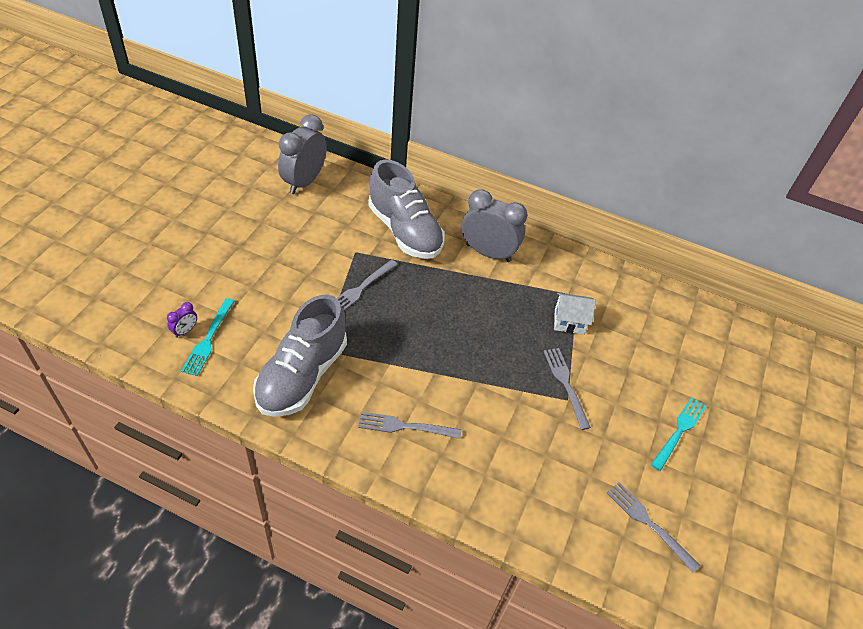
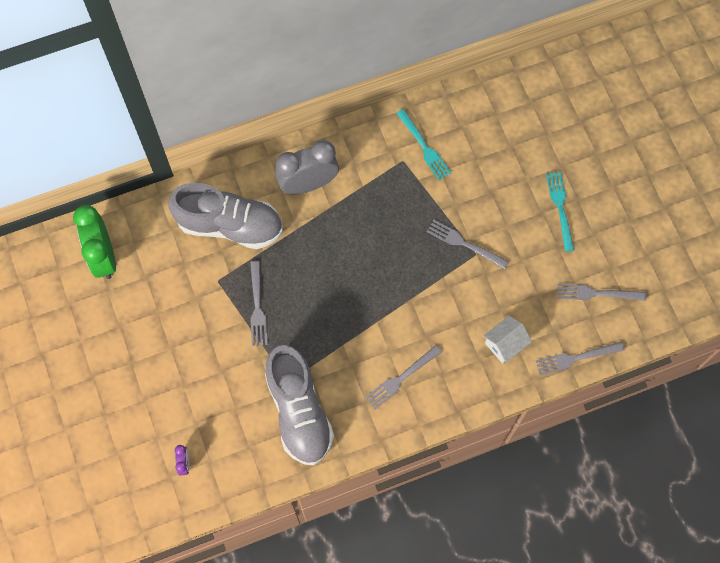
camera: 40 degrees left, 20 degrees up
turquoise fork [181,298,235,376] -> turquoise fork moved to [396,109,451,180]
grey clock [278,114,327,194] -> green clock [73,205,116,279]
white house [554,293,596,335] -> white house moved to [483,316,532,364]
none -> grey fork [536,342,625,375]

